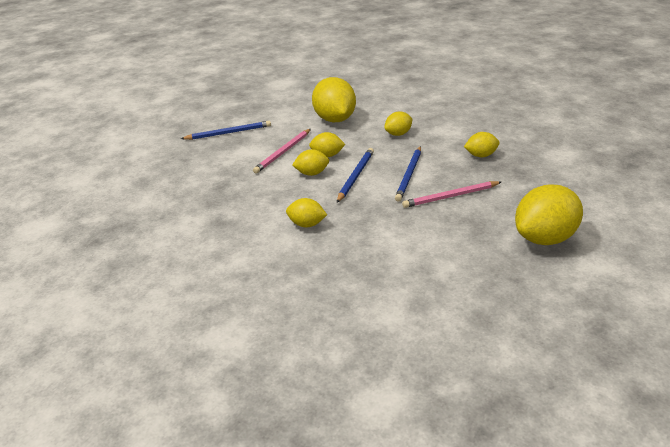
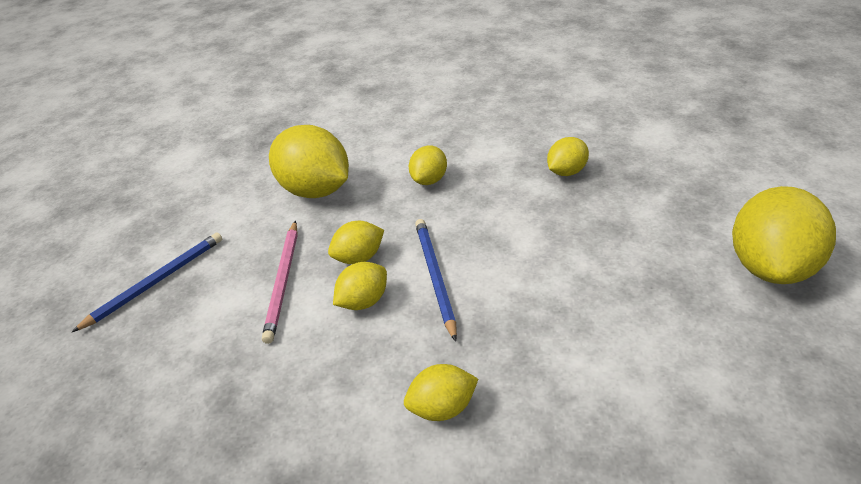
camera: 30 degrees left, 5 degrees up
blue pencil [395,146,421,201] -> none
pink pencil [402,181,501,208] -> none

